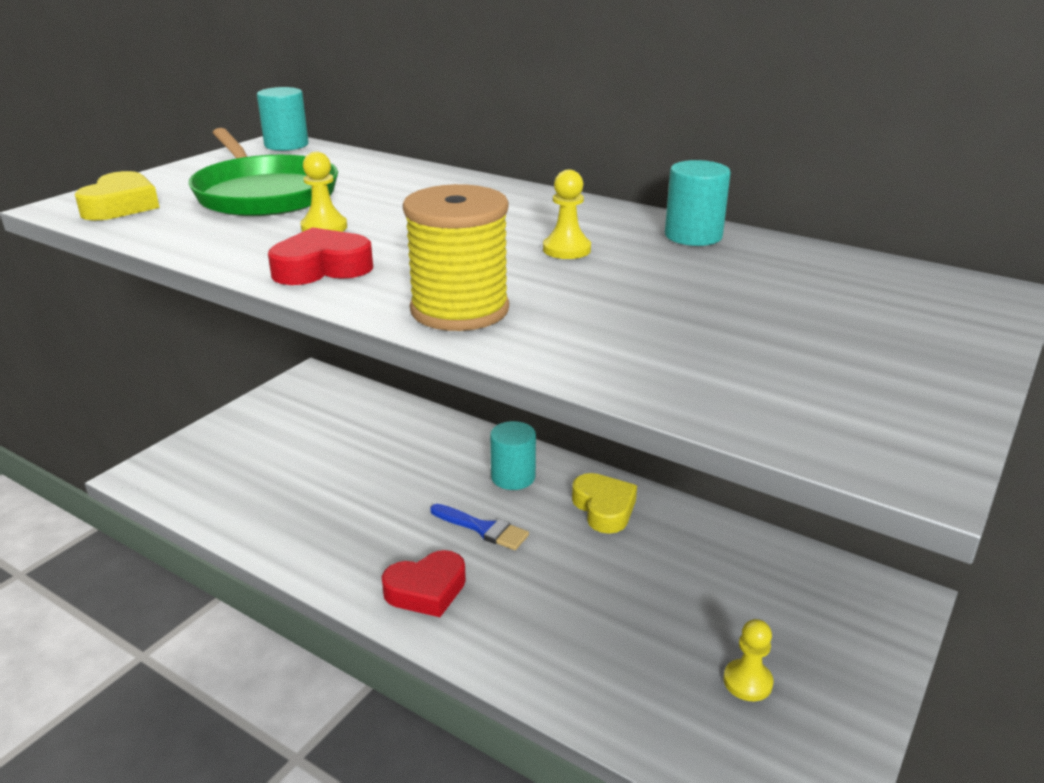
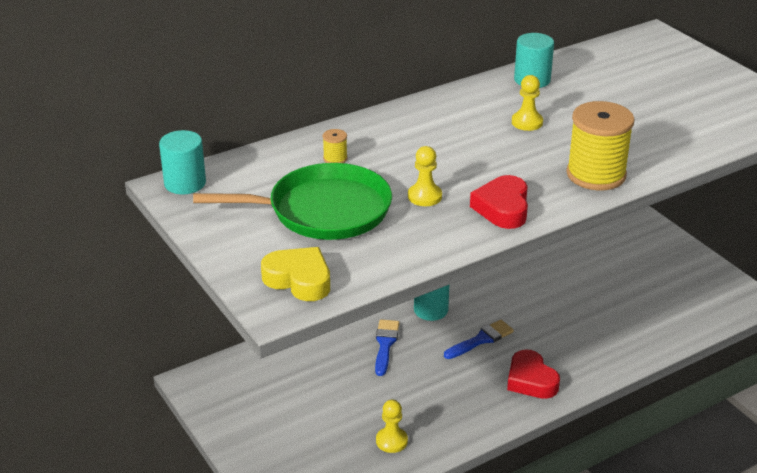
camera: 65 degrees left, 5 degrees up
red heart [382,550,466,617] -> red heart turned 150 degrees clockwise [507,350,560,399]
yellow heart [572,473,637,534] -> none
yellow pawn [723,619,773,701] -> yellow pawn moved to [376,400,408,453]
none -> yellow spool [323,129,348,163]
none -> blue brush [375,319,400,376]

